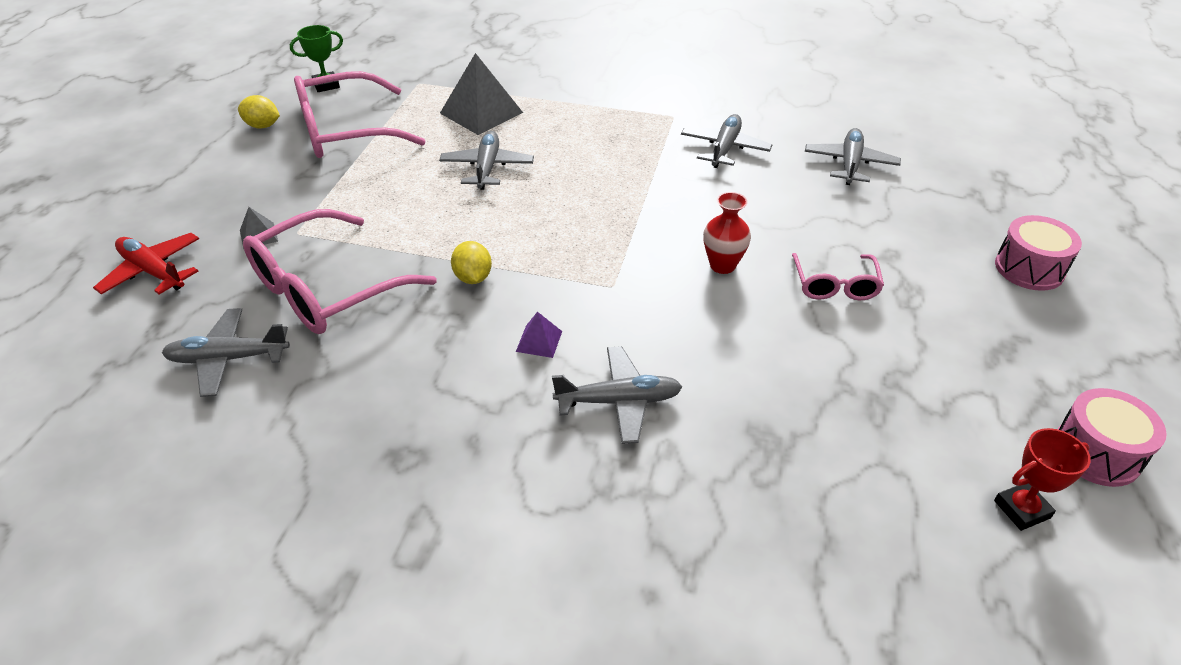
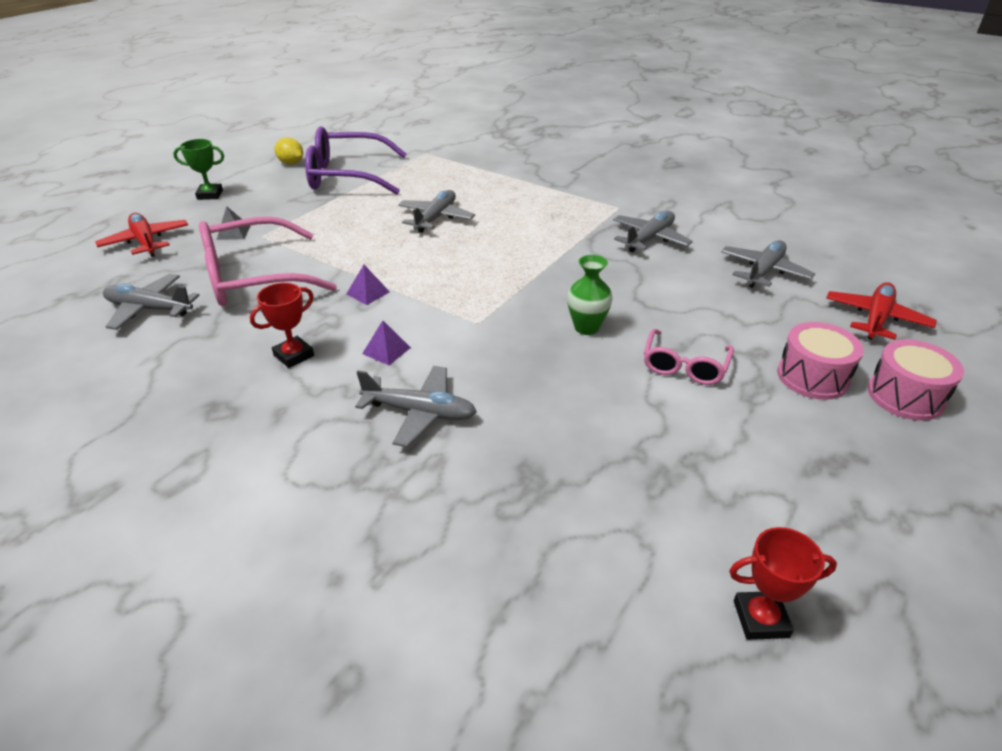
camera: 20 degrees right, 5 degrees down
green trophy [290,25,343,92] -> green trophy moved to [173,139,224,200]
pink glasses [294,71,426,158] -> purple glasses [305,126,407,195]
grey pyramid [440,53,523,135] -> none
yellow lemon [451,241,492,284] -> purple pyramid [346,265,390,305]
red vase [703,192,751,274] -> green vase [567,255,613,335]
pink drum [1058,388,1167,487] -> pink drum moved to [777,322,864,400]
none -> red trophy [250,283,314,368]
none -> red plane [826,282,937,340]

